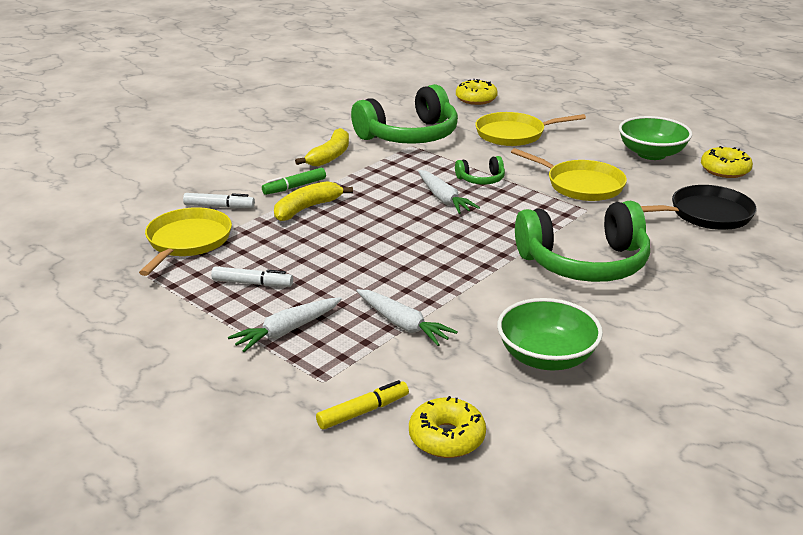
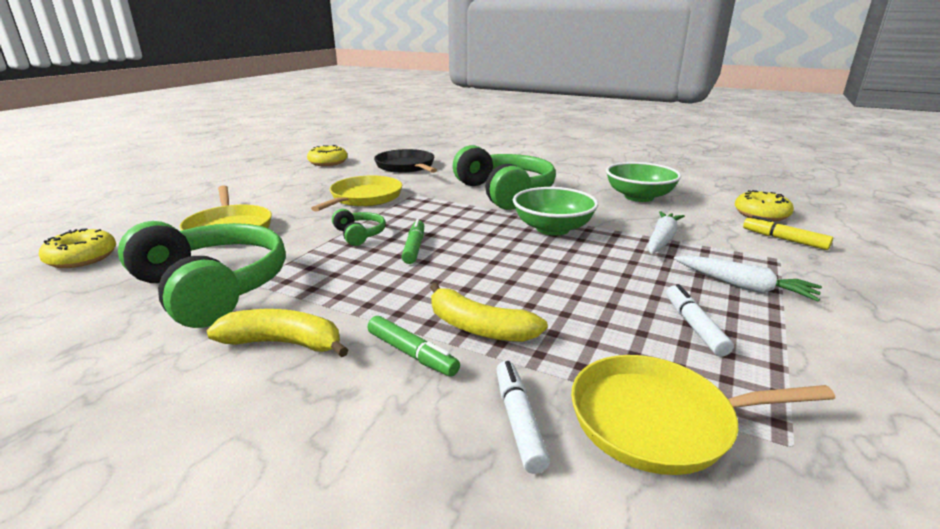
camera: 105 degrees left, 5 degrees down
white carrot [418,170,480,214] -> green marker [402,219,424,264]
green bowl [619,116,692,160] -> green bowl moved to [513,187,598,236]

